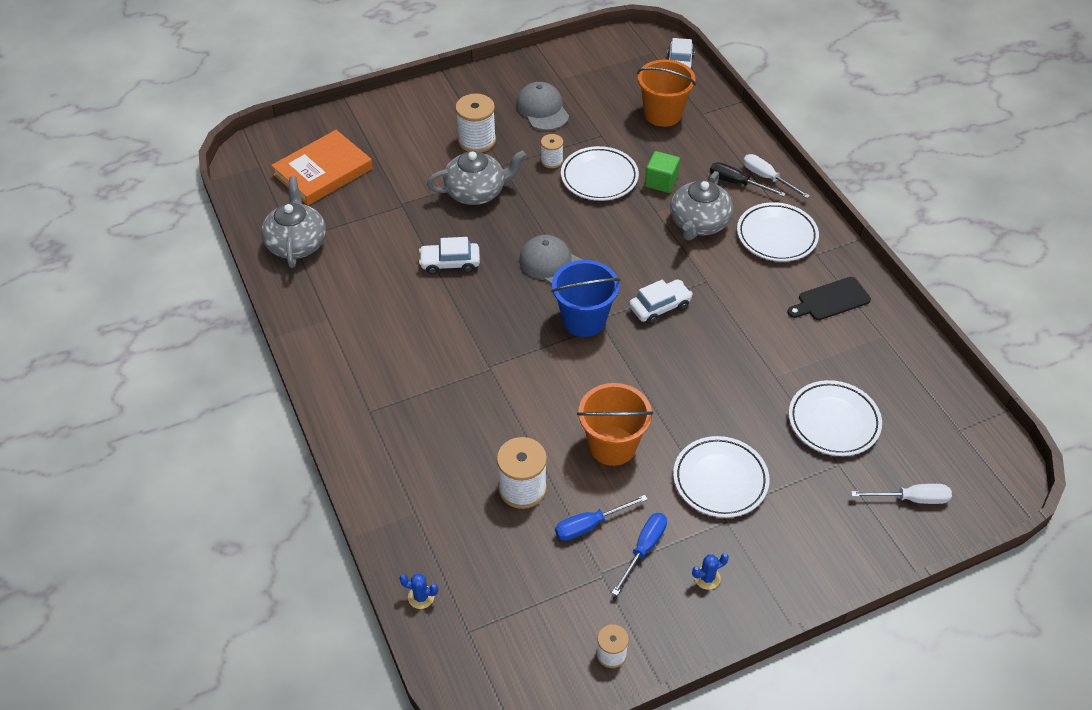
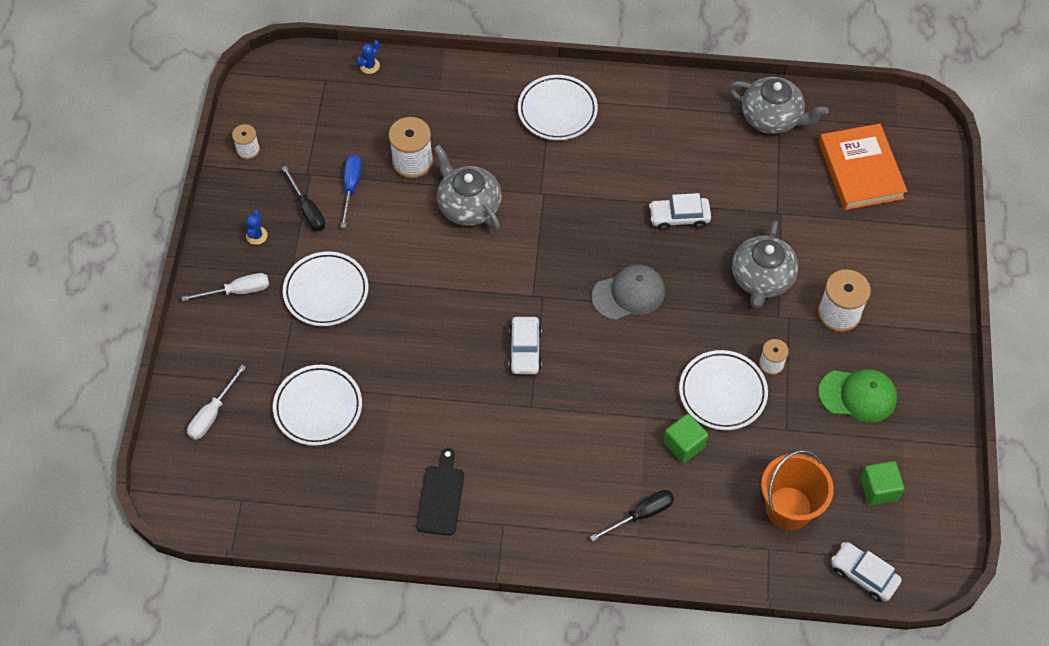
camera: 120 degrees right, 10 degrees up
white car [419,237,480,274] -> white car turned 120 degrees counterclockwise [649,193,711,231]
grey cap [516,82,569,131] -> green cap [818,369,897,422]
blue bucket [551,260,620,337] -> none
orange bucket [577,383,653,466] -> none
blue screwdriver [612,513,667,596] -> black screwdriver [282,166,325,231]
grey teapot [670,171,733,241] -> grey teapot moved to [434,145,502,231]
white plate [737,202,819,262] -> white plate moved to [518,75,598,140]
white screwdriver [743,154,810,198] -> white screwdriver moved to [182,273,269,302]
none -> green cube [860,461,904,506]

